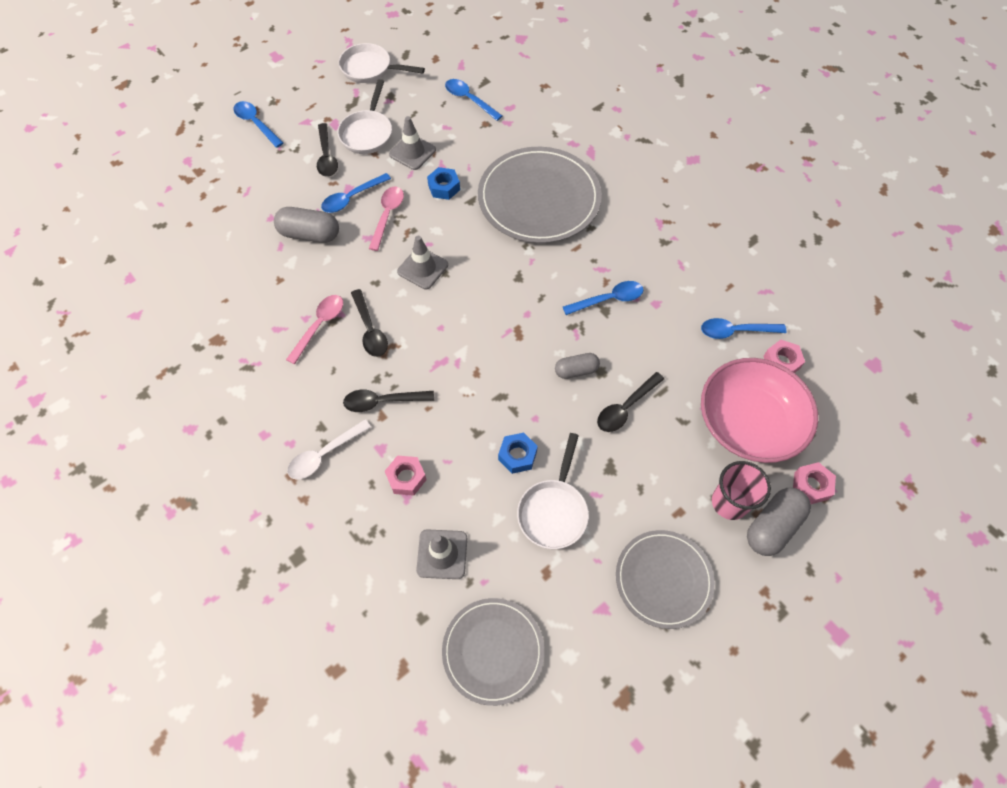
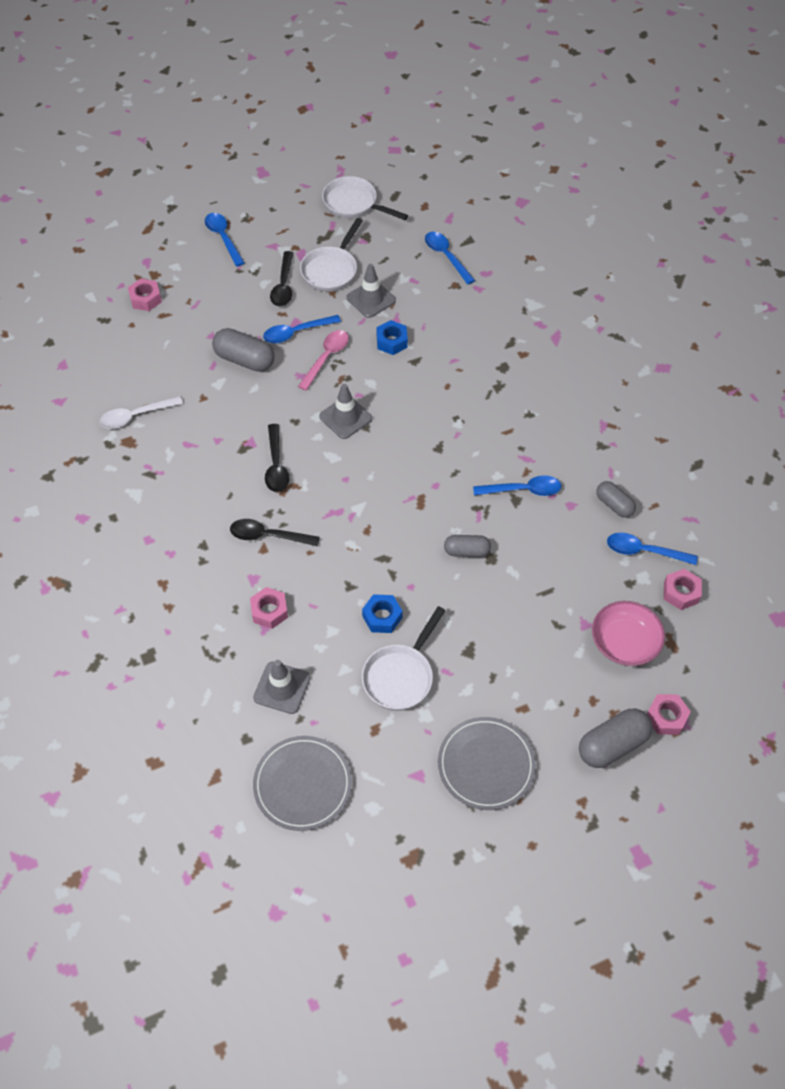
camera: 15 degrees right, 5 degrees down
pink spoon [286,295,343,364] -> none
white spoon [287,419,371,479] -> white spoon moved to [100,396,183,429]
grey plate [478,147,602,243] -> none
black spoon [597,372,664,432] -> none
pink bowl [701,358,818,463] -> pink bowl [592,601,665,666], size x0.62
pink cup [712,461,771,520] -> none
none -> pink nut [128,278,162,311]
none -> grey capsule [596,481,636,518]

